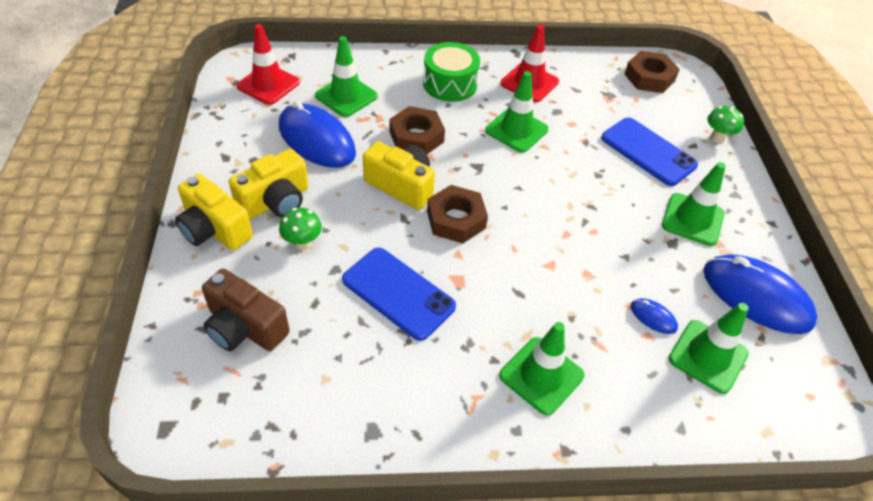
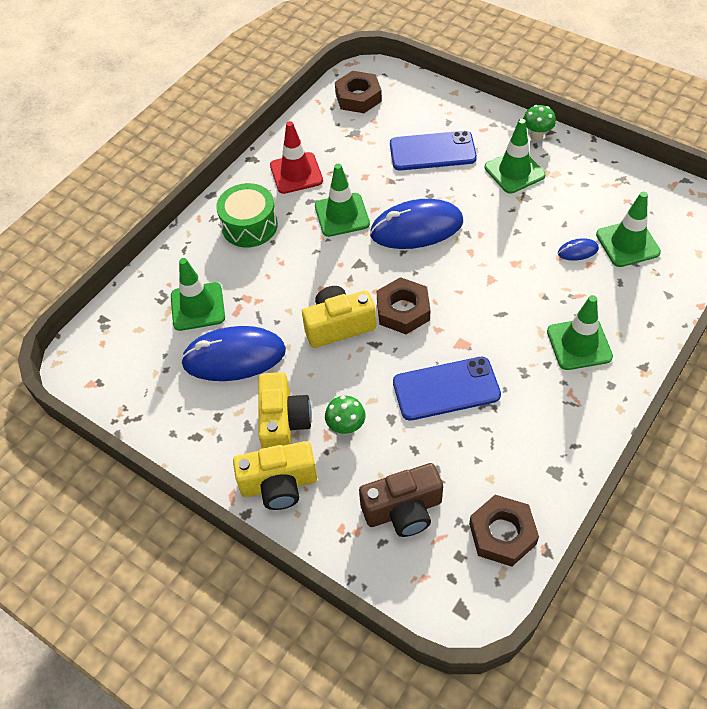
camera: 45 degrees left, 5 degrees up
red traffic cone [236,24,300,105] -> none
brown nut [389,106,445,154] -> brown nut moved to [469,495,539,567]
blue mouse [703,254,817,334] -> blue mouse moved to [370,199,463,249]
green mushroom [707,106,744,143] -> green mushroom moved to [523,105,556,140]

